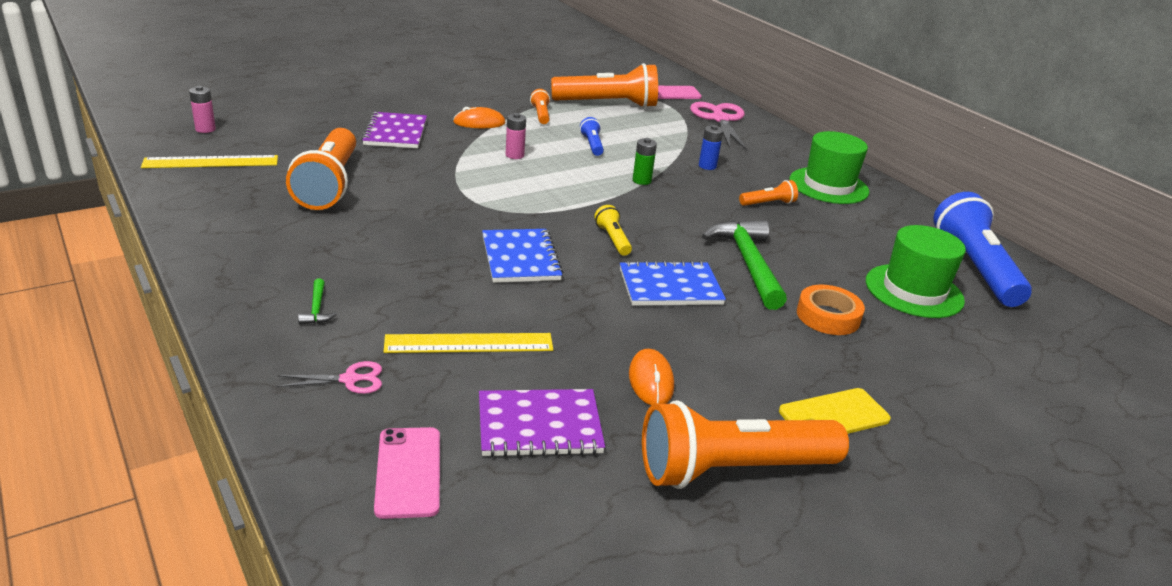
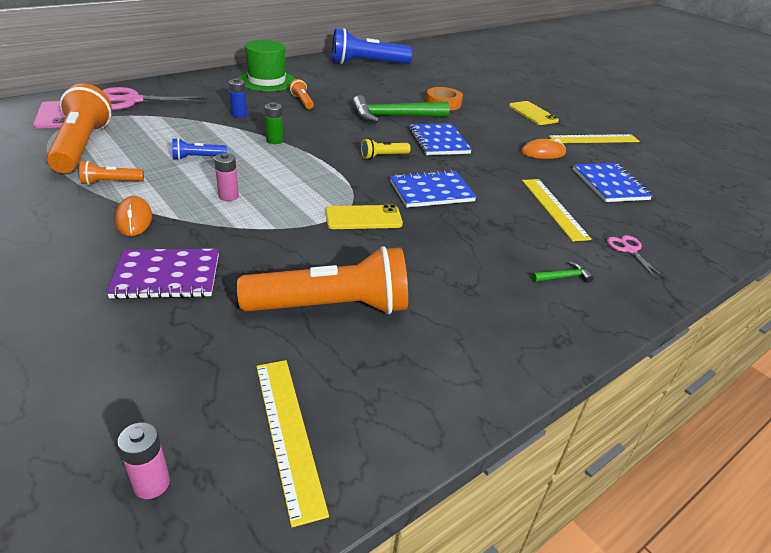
camera: 95 degrees left, 5 degrees up
pink phone [374,427,440,519] -> none
purple notebook [479,389,605,457] -> blue notebook [573,163,653,202]
orange flashlight [642,400,849,489] -> yellow ruler [549,134,640,143]
green hat [866,225,966,318] -> none
none -> yellow phone [326,205,403,229]

